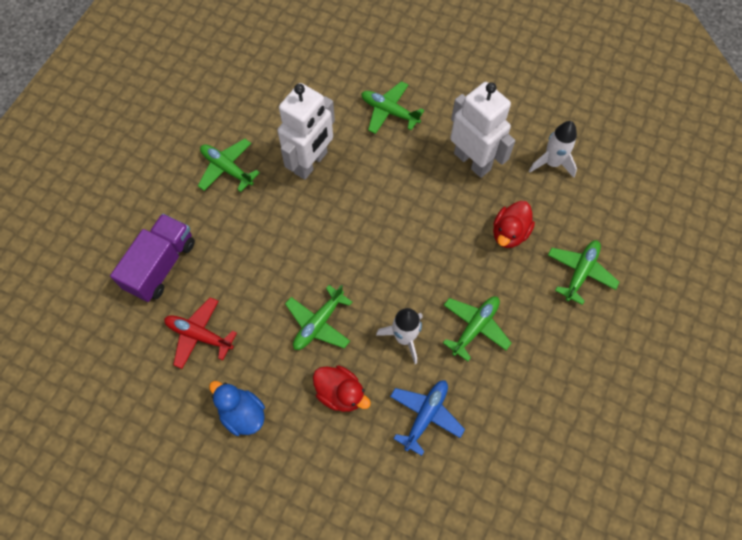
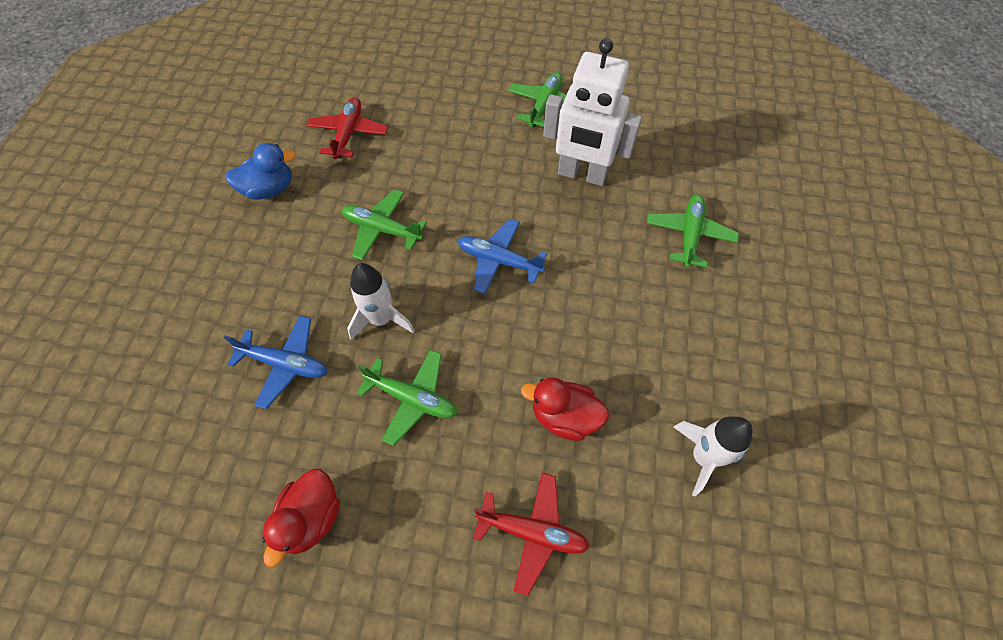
camera: 75 degrees right, 5 degrees down
purple truck [110,214,195,302] -> none
blue duck [209,381,265,436] -> blue duck turned 45 degrees clockwise [225,143,296,200]
red duck [313,366,371,412] -> red duck moved to [262,469,340,567]
white robot [450,82,515,178] -> none
green plane [548,240,620,305] -> red plane [473,473,590,596]
none -> blue plane [458,219,547,294]

